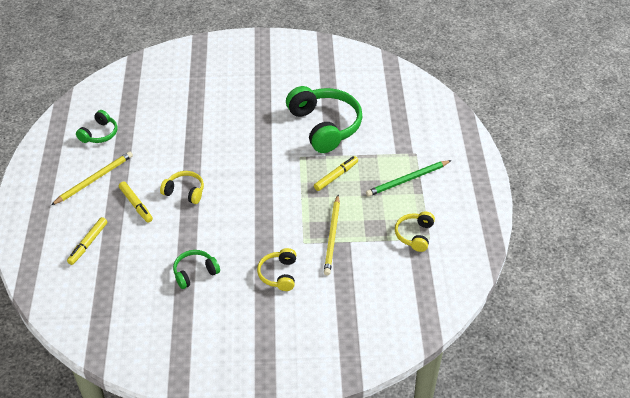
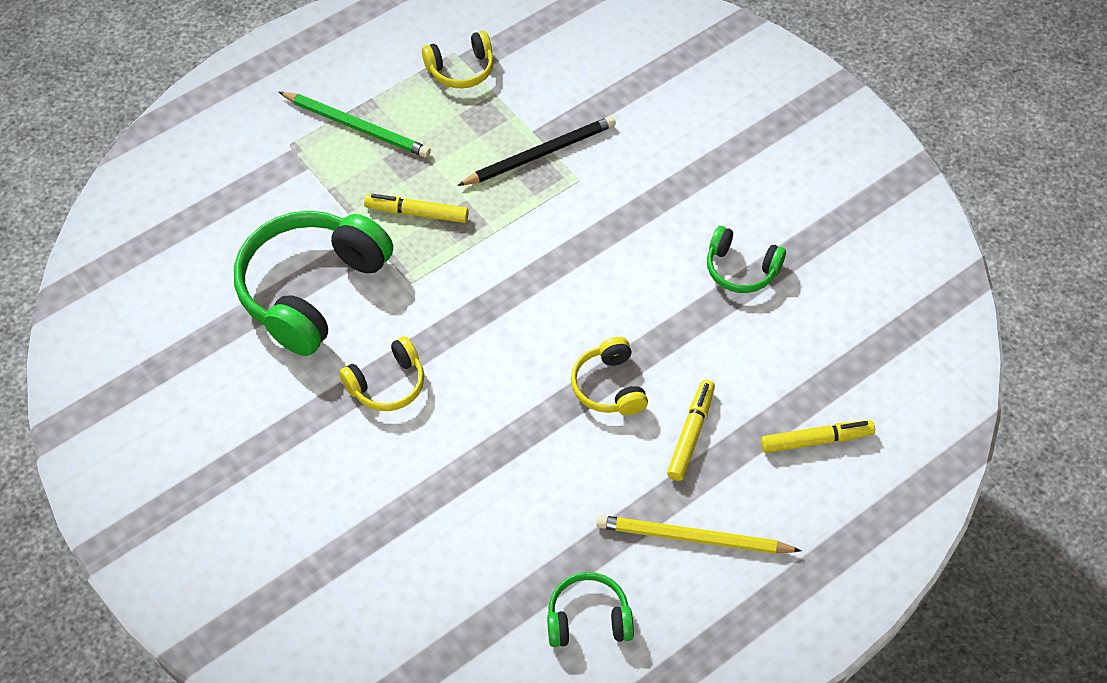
camera: 125 degrees left, 10 degrees up
yellow headphones [257,248,296,291] -> yellow headphones moved to [340,336,424,411]
yellow pencil [324,195,340,275] -> black pencil [457,116,616,186]

